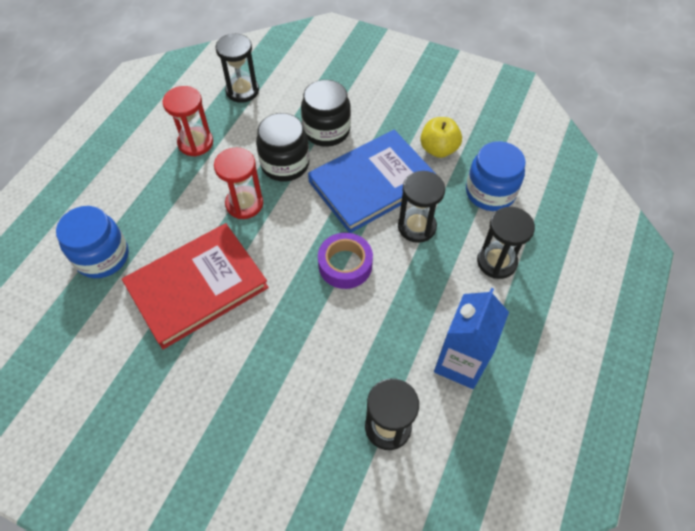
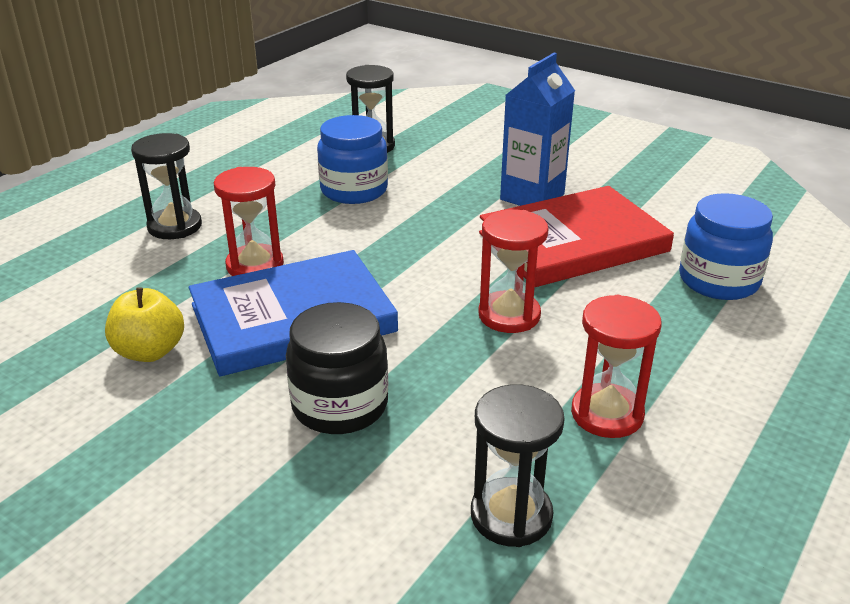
camera: 170 degrees left, 25 degrees down
black jar [256,113,309,181] -> none
purple tape [318,233,373,289] -> none
black hourglass [398,171,445,243] -> red hourglass [214,167,284,276]
blue carton [434,288,509,389] -> blue carton moved to [500,53,575,206]
blue jar [466,141,526,211] -> blue jar moved to [317,115,388,204]

